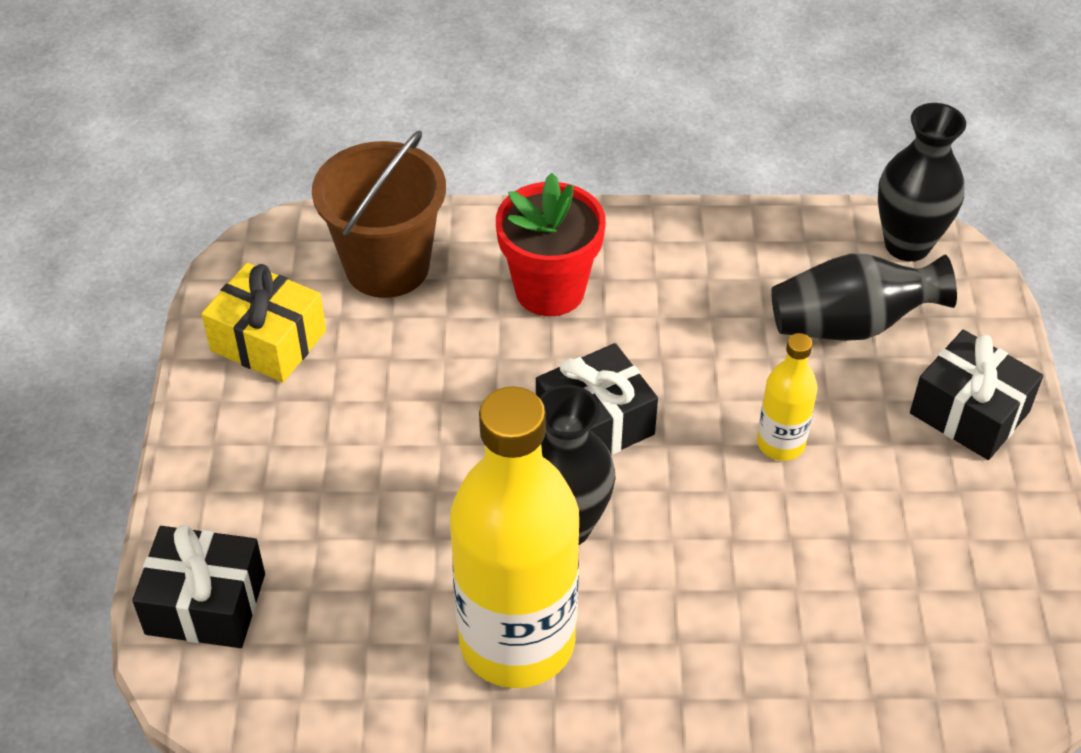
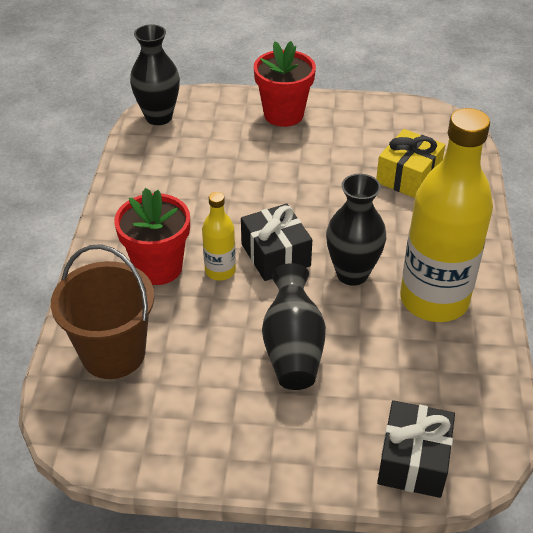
camera: 85 degrees left, 5 degrees down
yellow gift [202,263,326,383] -> yellow gift moved to [376,129,445,198]
yellow bottle [757,333,817,461] -> yellow bottle moved to [202,192,236,281]
black vase [771,254,957,341] -> black vase moved to [262,263,326,390]
black gift [910,330,1043,460] -> red flower pot [254,41,316,127]

